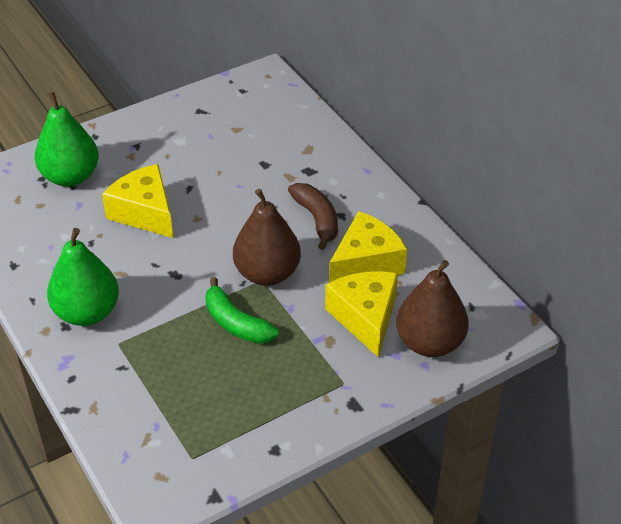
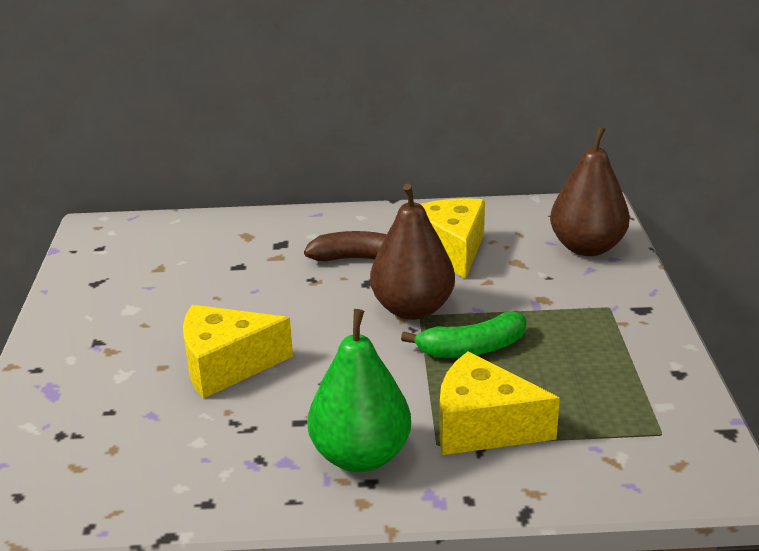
camera: 60 degrees left, 15 degrees down
green pear [35,91,99,187] -> none
yellow cheese [325,271,398,358] -> yellow cheese moved to [440,352,560,455]

